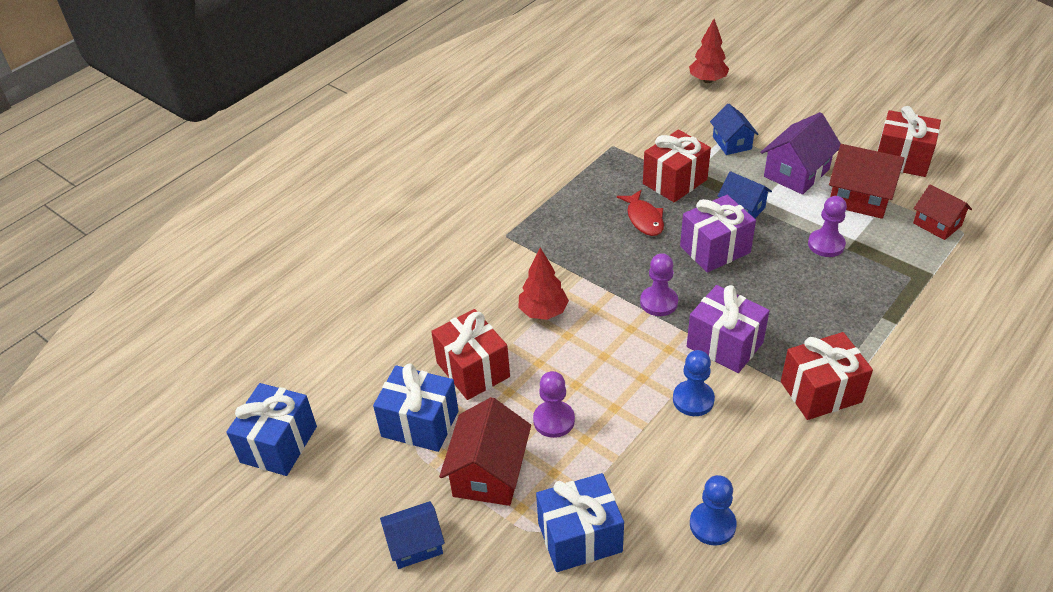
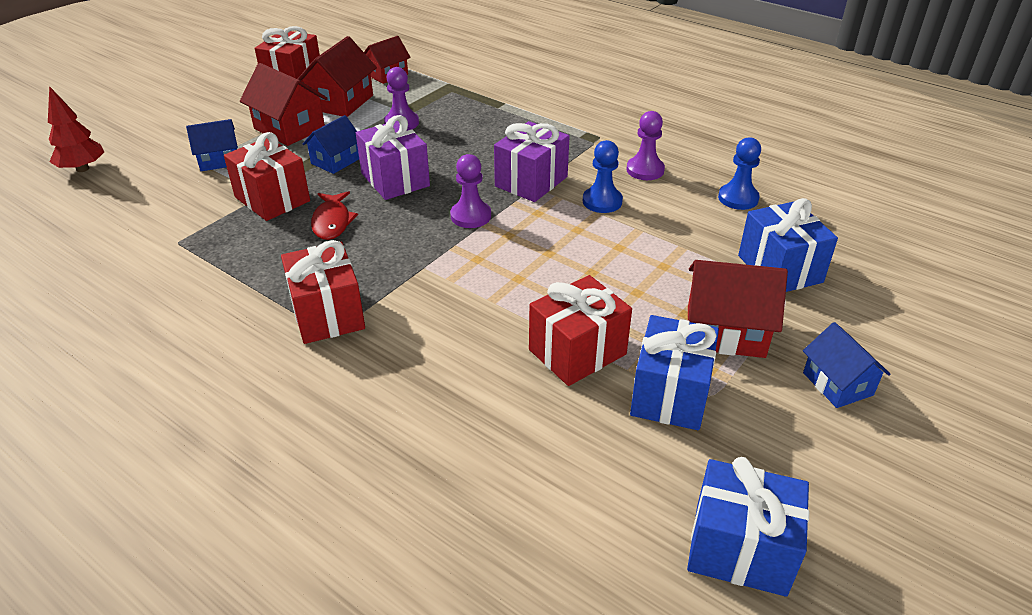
camera: 95 degrees left, 5 degrees down
red tree [518,248,569,320] -> none
purple pawn [533,371,575,438] -> purple pawn moved to [626,111,665,180]
red fish [617,190,664,236] -> red fish turned 105 degrees clockwise [311,191,358,240]
purple house [760,112,841,195] -> red house [240,63,328,146]
red gift [781,332,873,420] -> red gift moved to [281,240,365,344]

